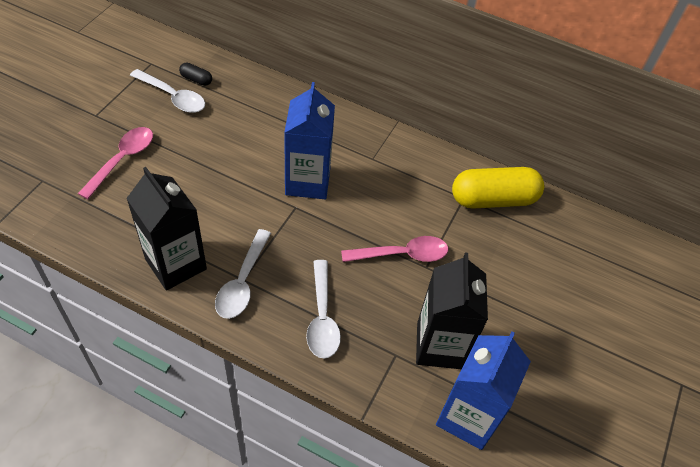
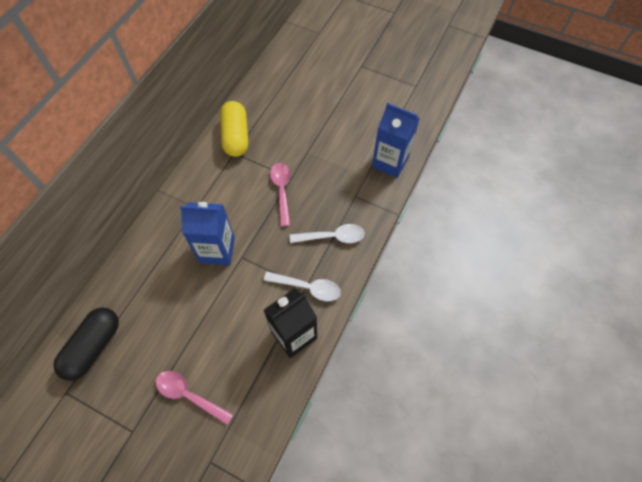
camera: 85 degrees left, 10 degrees up
white spoon [130,69,205,113] -> none
black capsule [179,63,212,86] -> black capsule [53,307,119,381], size x2.31
black carton [416,253,488,369] -> none

